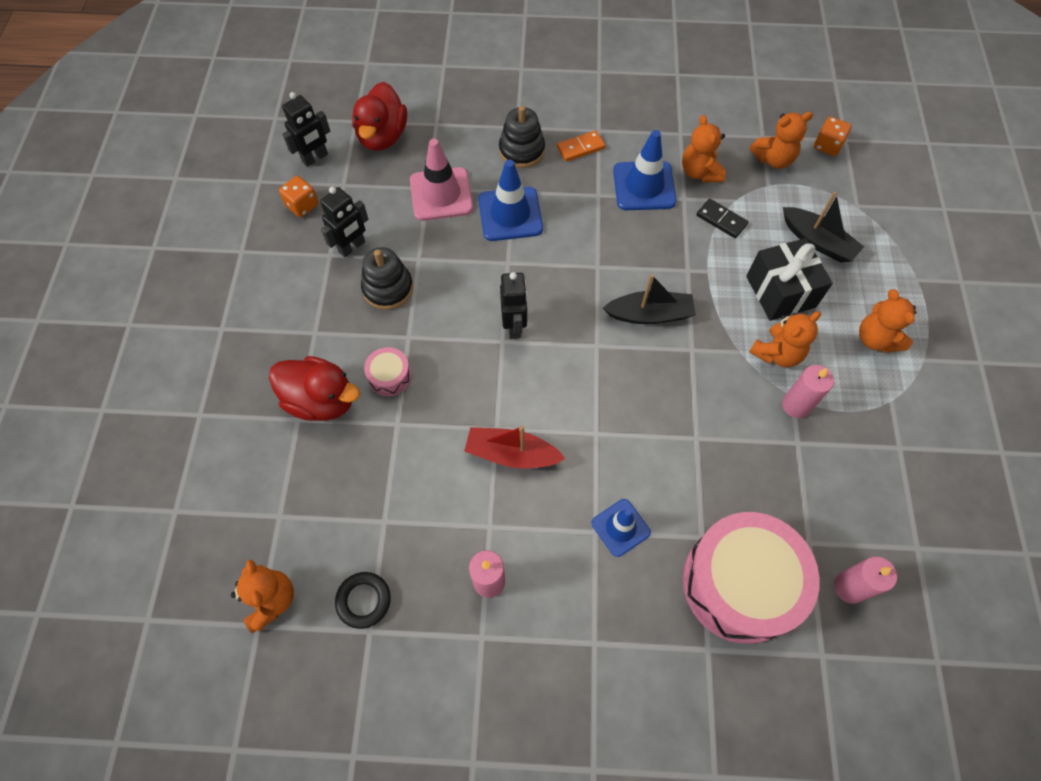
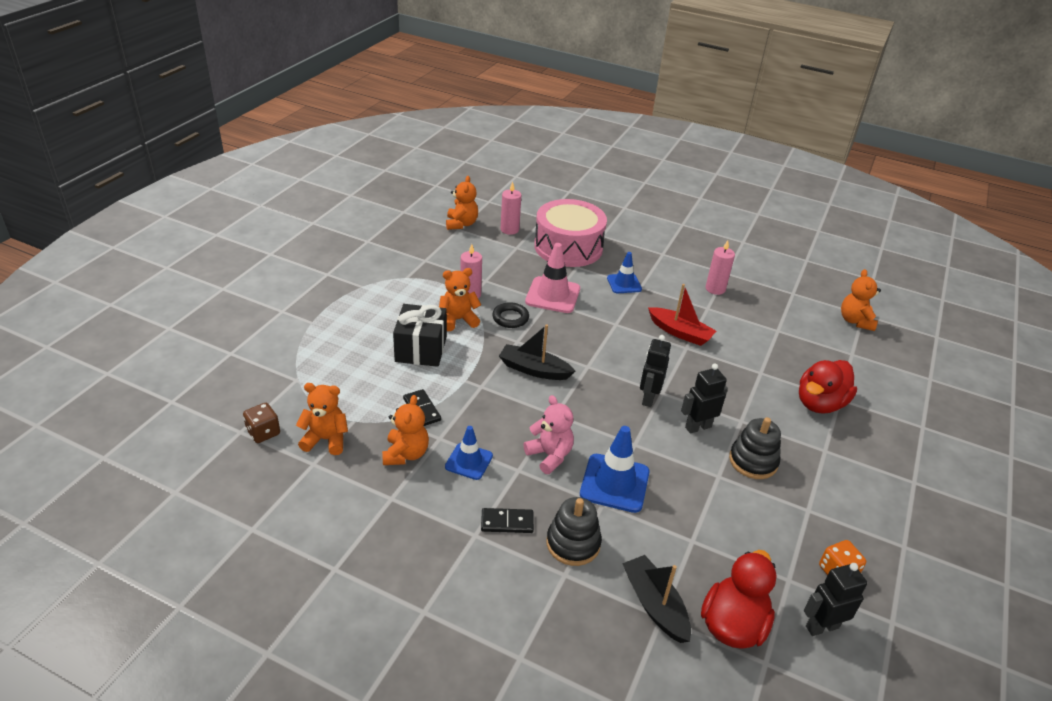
camera: 160 degrees left, 25 degrees down
red duck [269,356,360,421] -> red duck turned 90 degrees counterclockwise [799,360,857,414]
black robot [320,187,368,257] -> black robot moved to [681,364,728,434]
black ring [335,572,391,629] -> black ring moved to [492,302,529,328]
pink drum [364,347,411,396] -> none
pink traffic cone [410,139,473,221] -> pink traffic cone moved to [525,243,580,313]
orange domino [557,131,606,162] -> black domino [481,508,534,533]
blue traffic cone [613,130,676,210] -> blue traffic cone [445,426,493,480], size x0.63
black boat [783,192,864,263] -> black boat moved to [622,555,691,643]
orange dice [814,116,852,156] -> brown dice [243,403,280,443]
orange teddy bear [859,289,916,353] -> orange teddy bear moved to [446,176,478,230]
none -> pink teddy bear [523,395,574,474]

